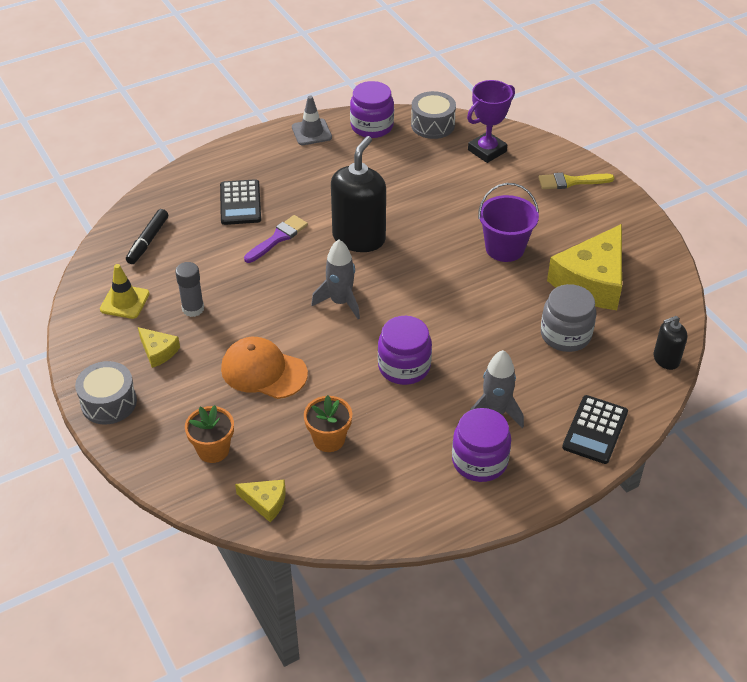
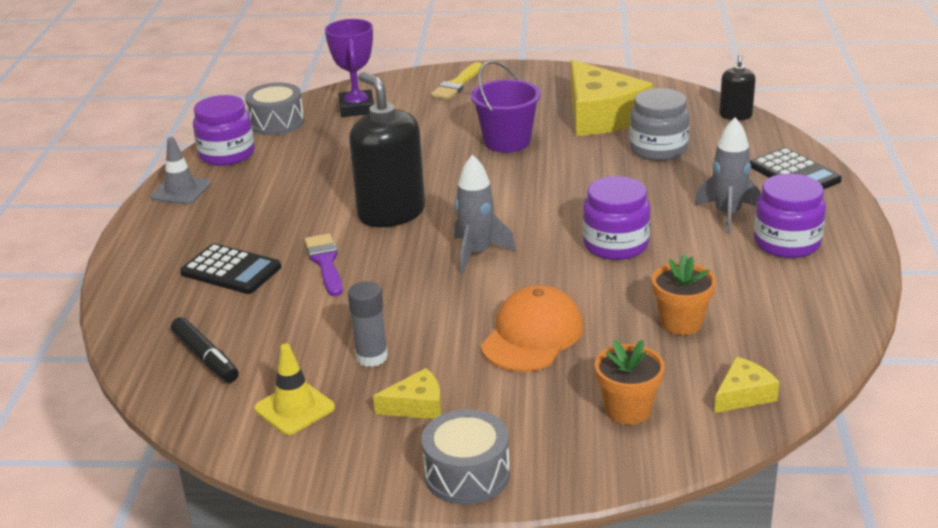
camera: 55 degrees left, 15 degrees down
orange cap [221,337,308,399] -> orange cap turned 150 degrees clockwise [481,285,583,372]

